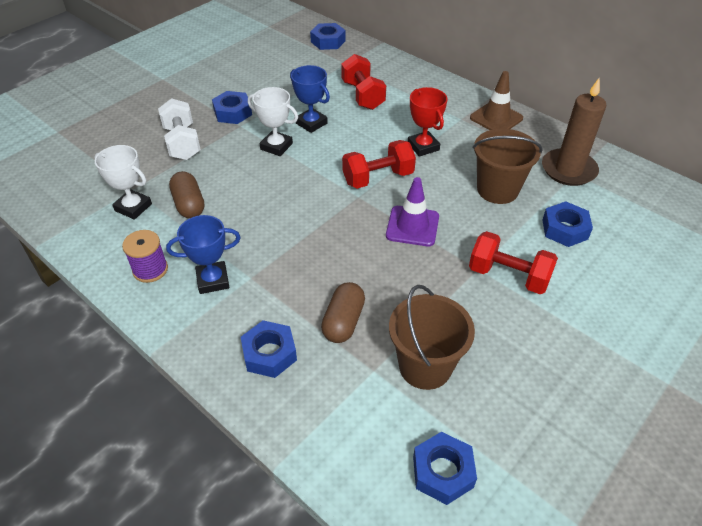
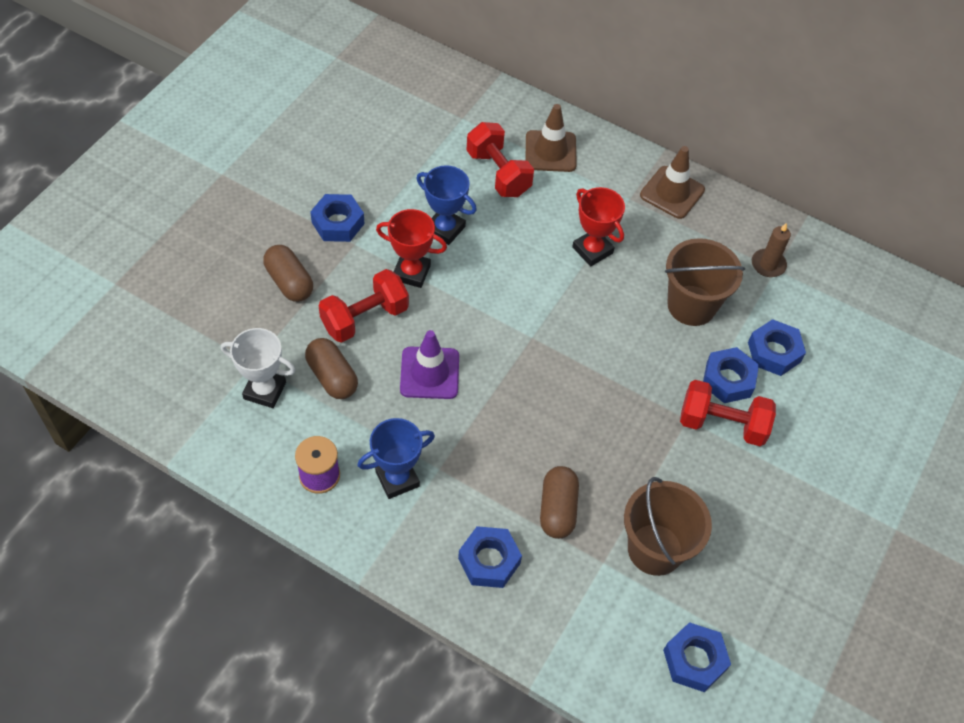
camera: 15 degrees left, 10 degrees up
white dumbbell [158,98,201,160] -> brown capsule [263,245,313,302]
white trophy [248,87,298,156] -> red trophy [376,209,447,288]
blue nut [310,23,346,50] -> blue nut moved to [703,347,759,403]
red dumbbell [342,140,416,189] -> red dumbbell moved to [319,269,409,343]
purple traffic cone [386,177,439,246] -> purple traffic cone moved to [400,330,459,399]
brown candle [542,78,606,186] -> brown candle [752,223,791,277], size x0.54
none -> brown traffic cone [526,104,577,172]

